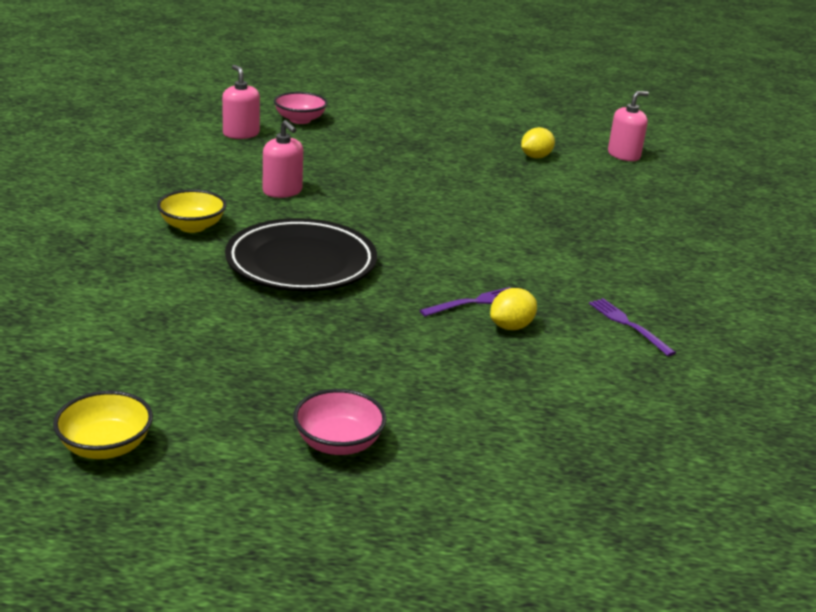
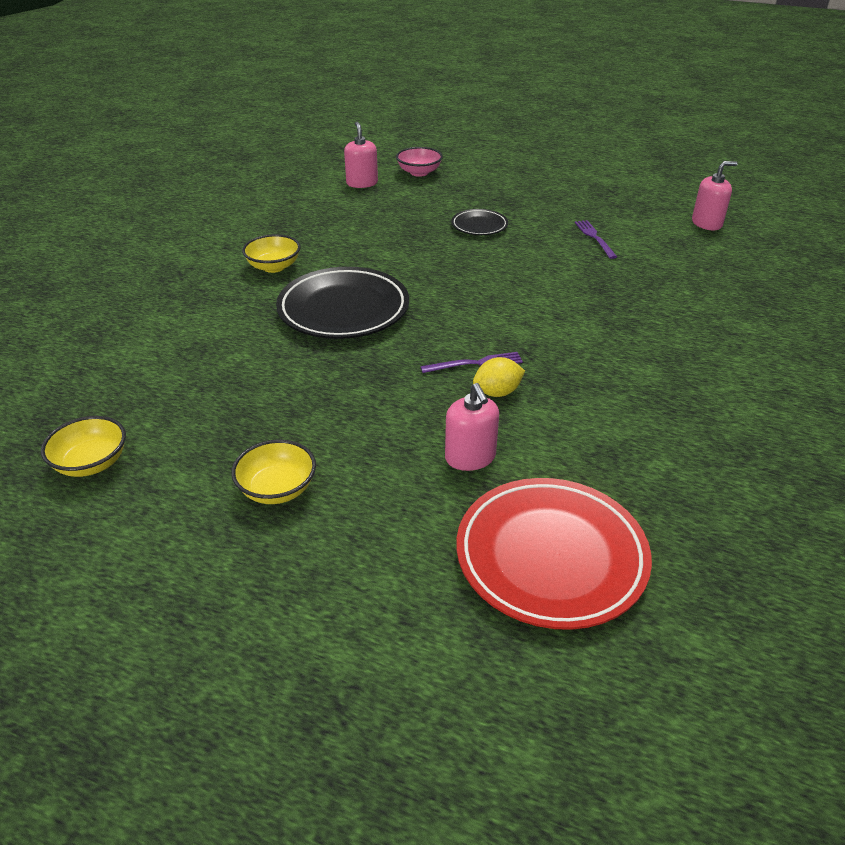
camera: 20 degrees right, 10 degrees up
pink soap dispenser [263,120,303,198] -> pink soap dispenser moved to [445,383,499,471]
pink bowl [293,389,387,455] -> yellow bowl [231,440,316,504]
yellow lemon [521,127,555,158] -> none
purple fork [589,298,676,356] -> purple fork moved to [575,220,617,259]
none -> black plate [451,209,508,235]
none -> red plate [457,478,652,630]

